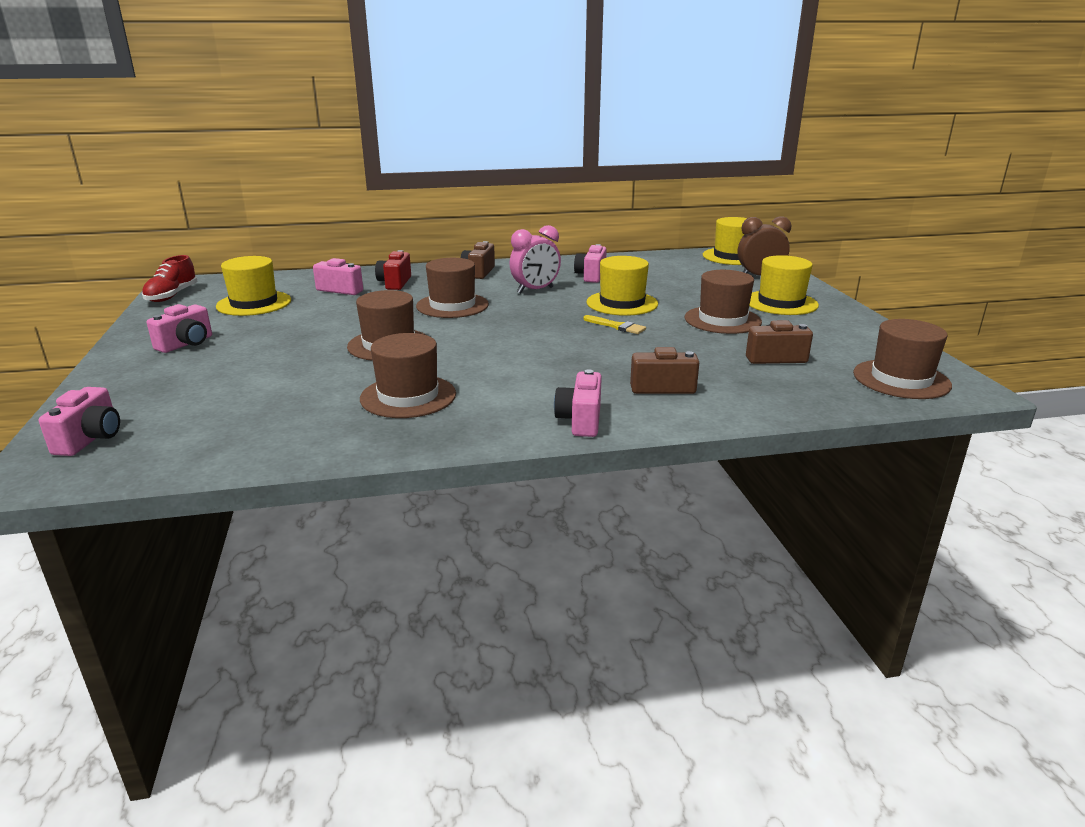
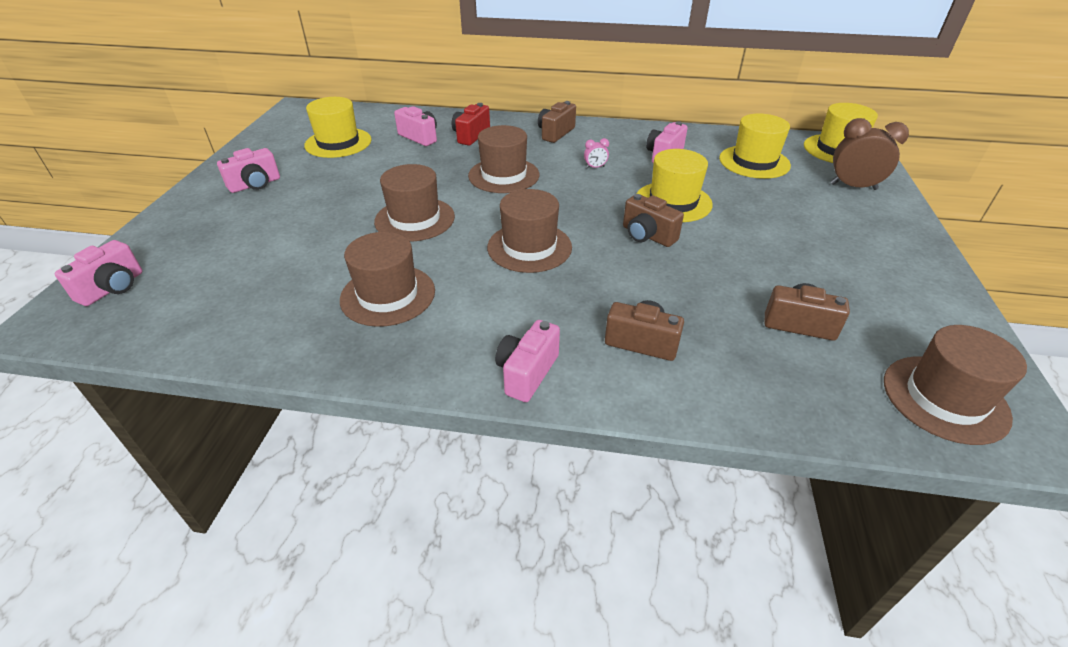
camera: 20 degrees right, 15 degrees up
red shoe [142,255,198,302] -> none
pink clock [509,225,561,294] -> pink clock [584,138,609,169], size x0.46
yellow brush [584,315,646,334] -> brown camera [623,194,684,247]
brown hat [685,270,762,334] -> brown hat moved to [487,189,572,273]
yellow hat [749,255,819,315] -> yellow hat moved to [719,114,791,179]

